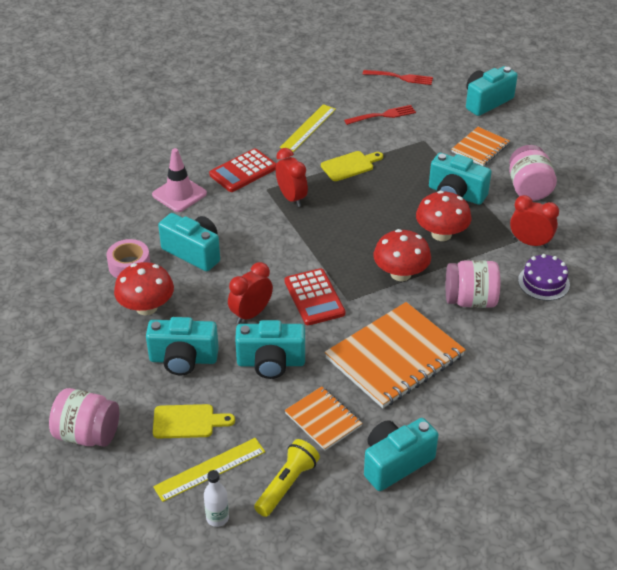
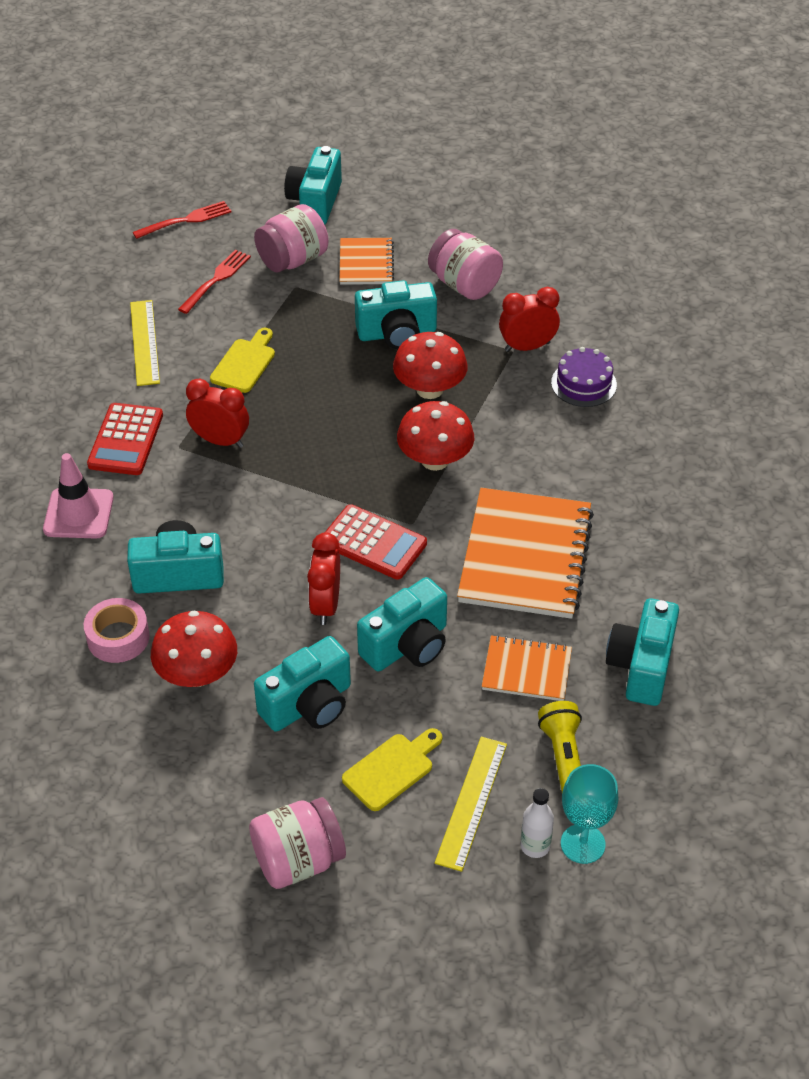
camera: 40 degrees left, 5 degrees up
pink jar [446,260,500,308] -> pink jar moved to [254,204,329,273]
none -> turquoise goblet [561,764,619,864]

